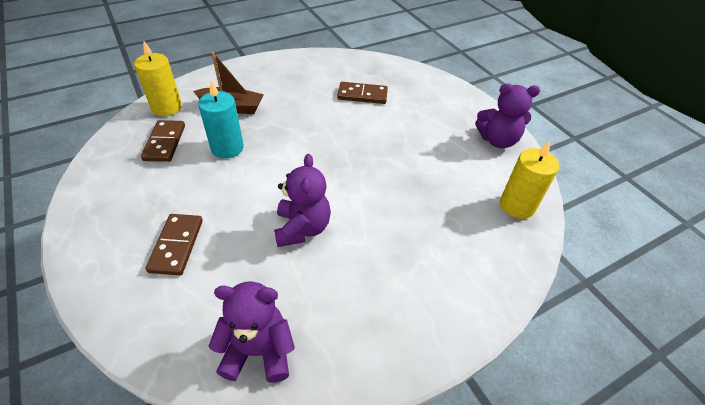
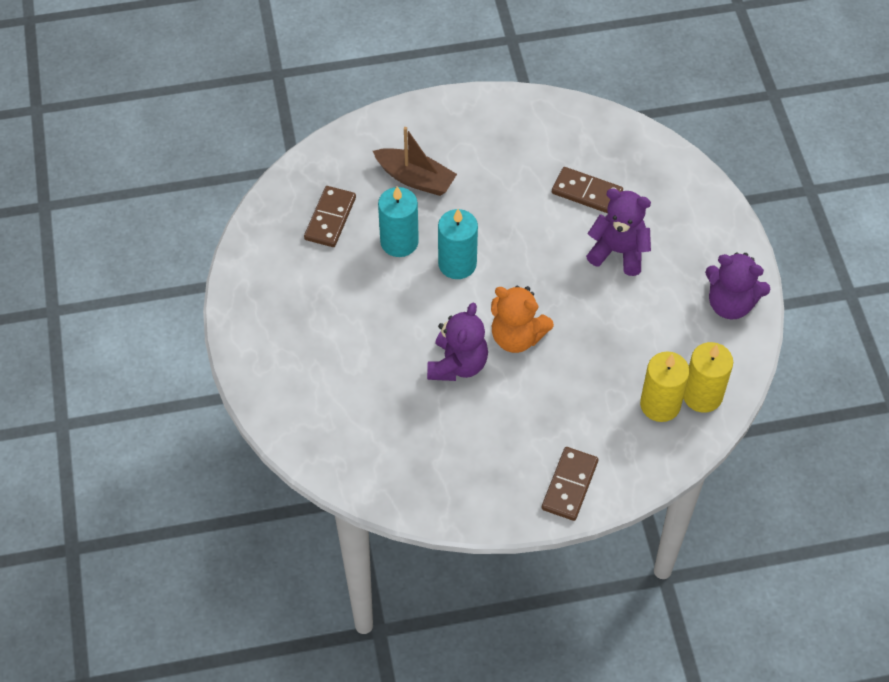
camera: 20 degrees right, 10 degrees up
yellow candle [134,40,182,116] -> yellow candle moved to [640,352,690,422]
brown domino [146,214,203,275] -> brown domino moved to [542,447,598,521]
purple teddy bear [208,281,295,382] -> purple teddy bear moved to [586,188,651,276]
none -> turquoise candle [438,209,478,279]
none -> orange teddy bear [491,286,554,353]

